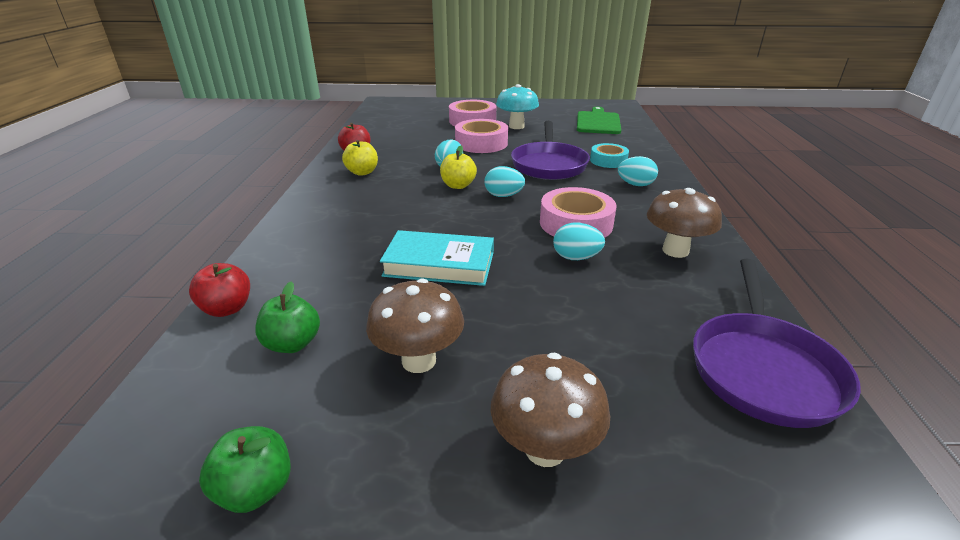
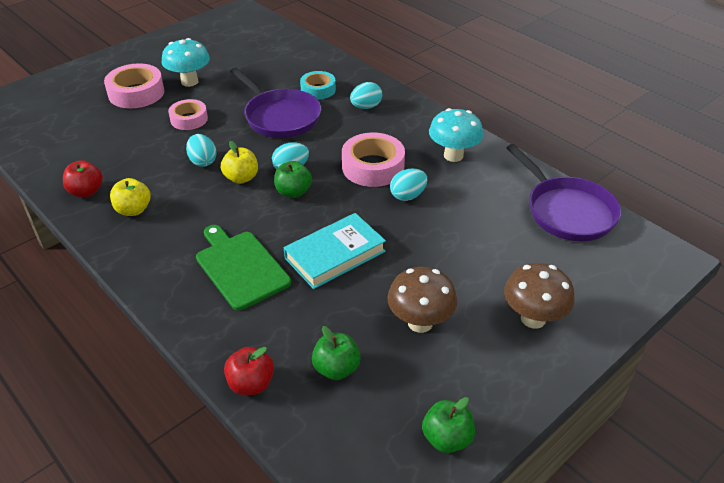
camera: 45 degrees left, 10 degrees up
pink tape [455,119,508,153] -> pink tape [168,99,208,130], size x0.64
green cutting board [577,107,621,134] -> green cutting board moved to [196,225,291,310]
brown mushroom [647,188,722,258] -> turquoise mushroom [429,108,483,162]
none -> green apple [274,161,312,198]

